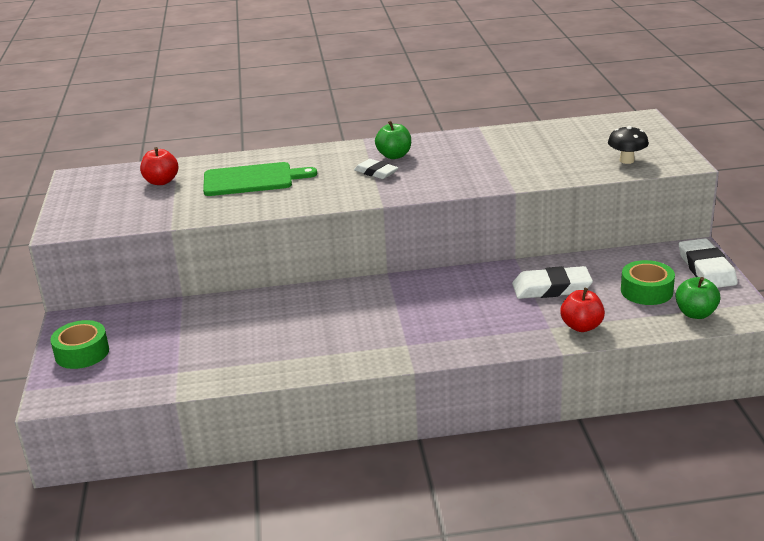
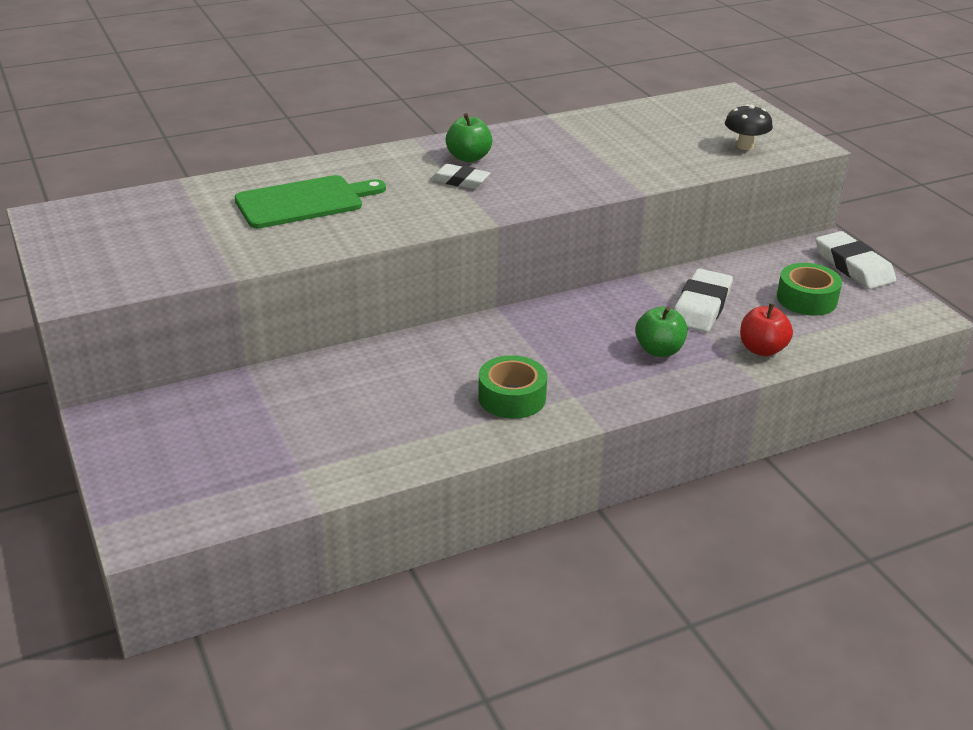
camera: 20 degrees left, 5 degrees up
green tape [50,320,109,369] -> green tape moved to [478,355,547,419]
red apple [140,147,179,185] -> none
white eraser [512,266,593,299] -> white eraser turned 45 degrees counterclockwise [674,268,733,332]
green apple [676,277,720,319] -> green apple moved to [635,306,688,357]

